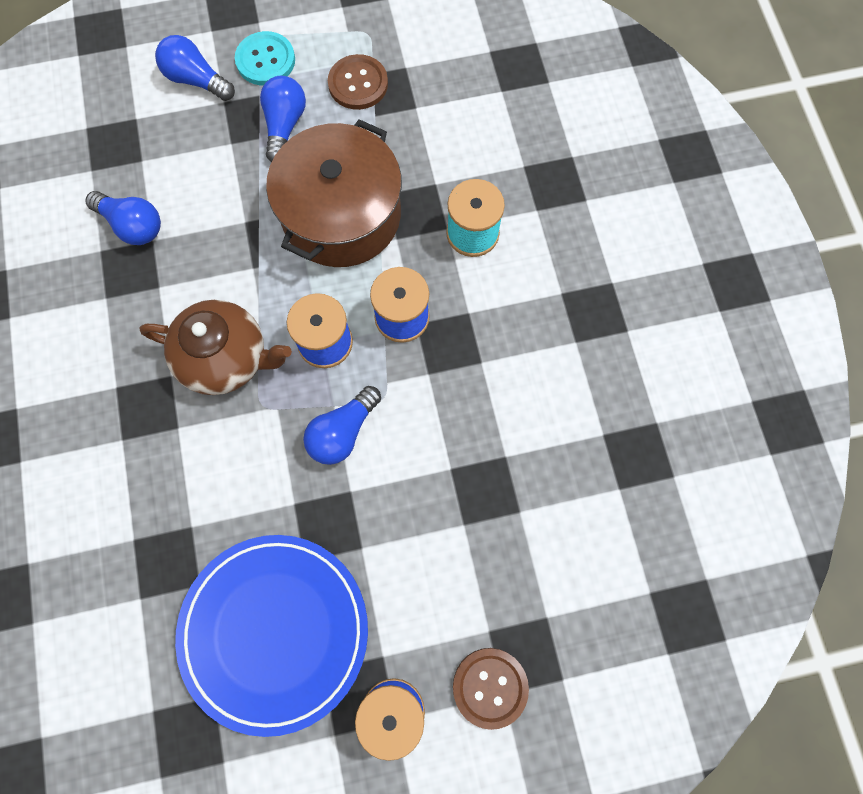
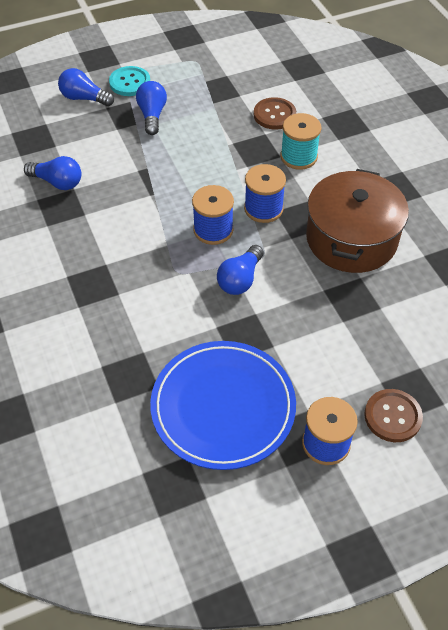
camera: 10 degrees left, 20 degrees down
brown teapot [139,300,292,395] -> none
brown pot [266,119,402,267] -> brown pot moved to [306,169,409,273]
brown button [328,54,388,110] -> brown button moved to [254,97,296,130]

